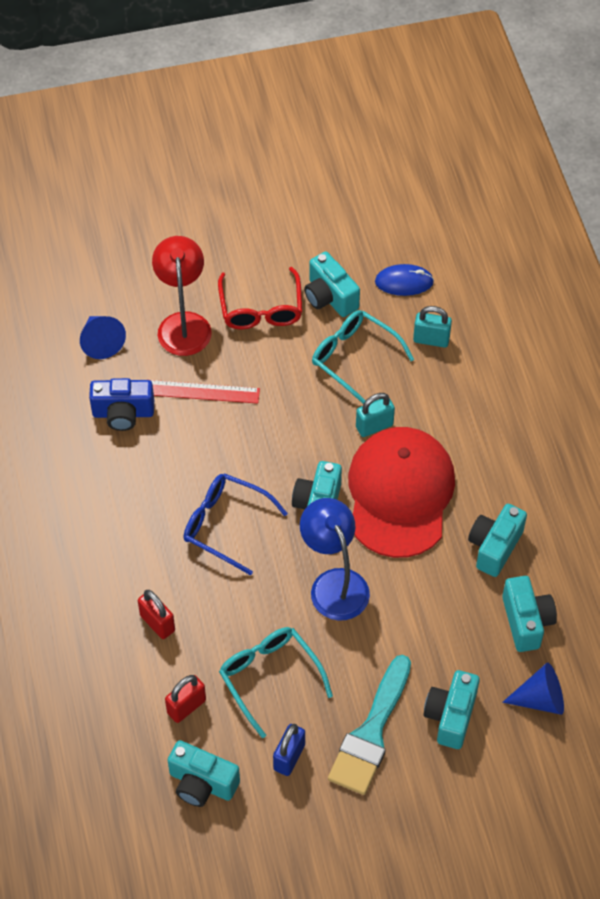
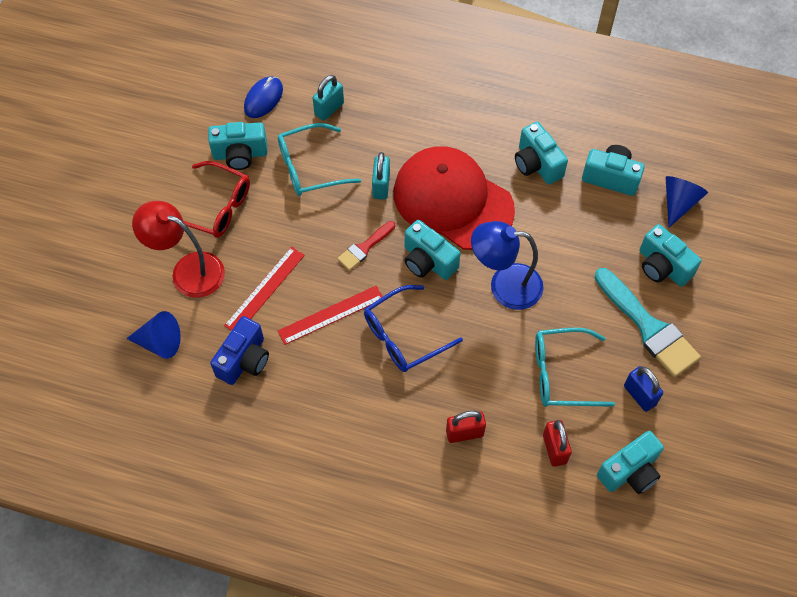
camera: 60 degrees left, 5 degrees up
none -> red ruler [278,286,383,345]
none -> red brush [337,221,395,271]

